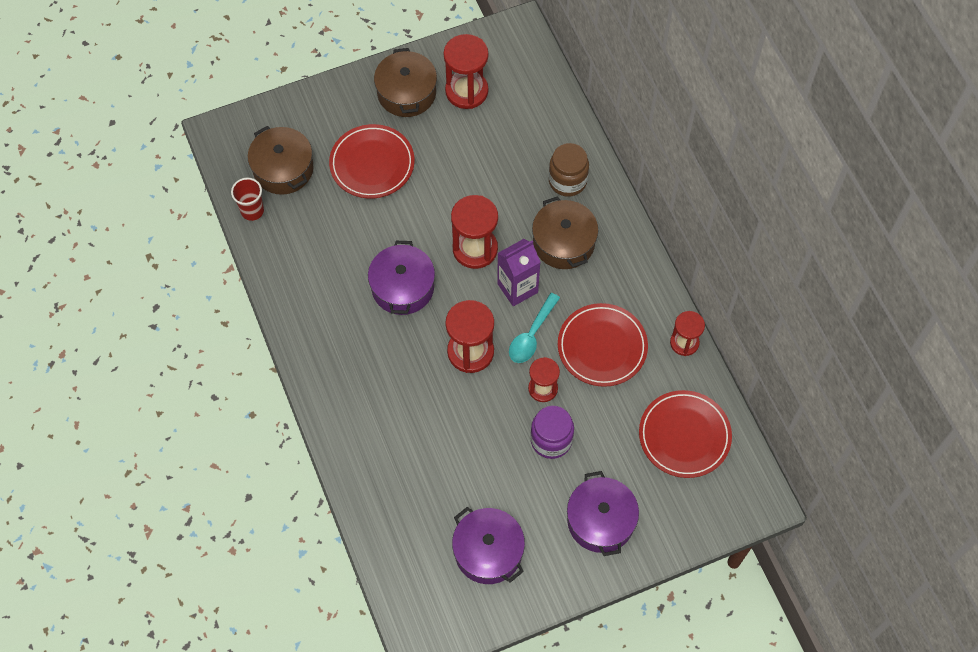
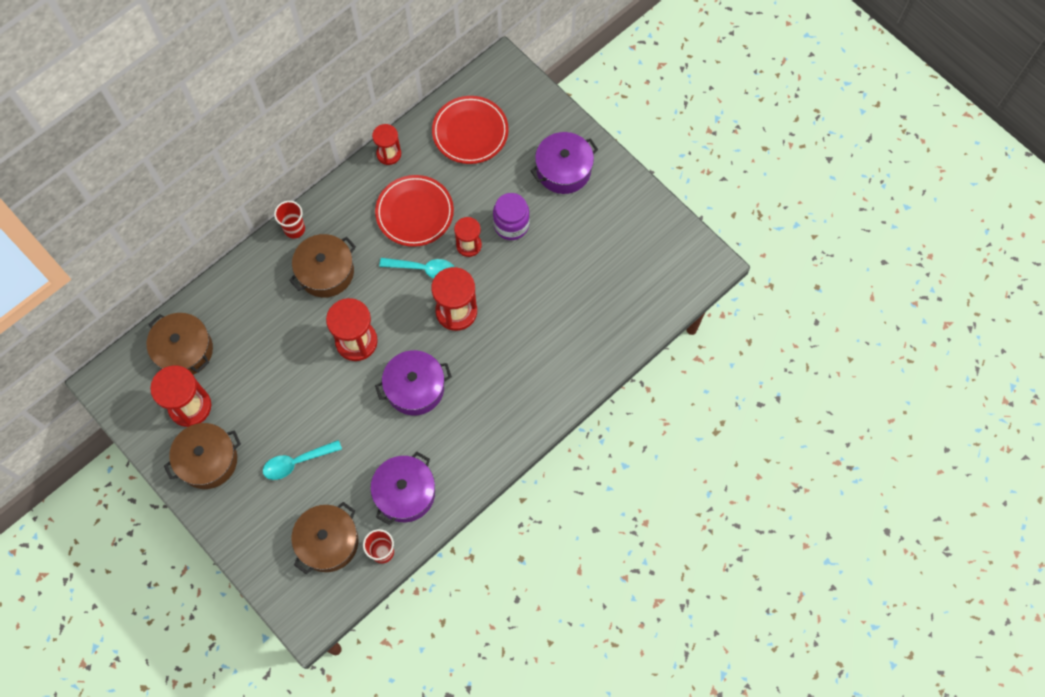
camera: 110 degrees left, 5 degrees up
red plate [329,124,414,198] -> turquoise spoon [263,440,342,480]
purple pot [452,507,525,584] -> purple pot moved to [370,452,435,525]
purple carton [497,239,540,306] -> none
brown jar [549,143,589,197] -> none
none -> brown pot [147,313,213,375]
none -> red cup [274,201,305,239]

